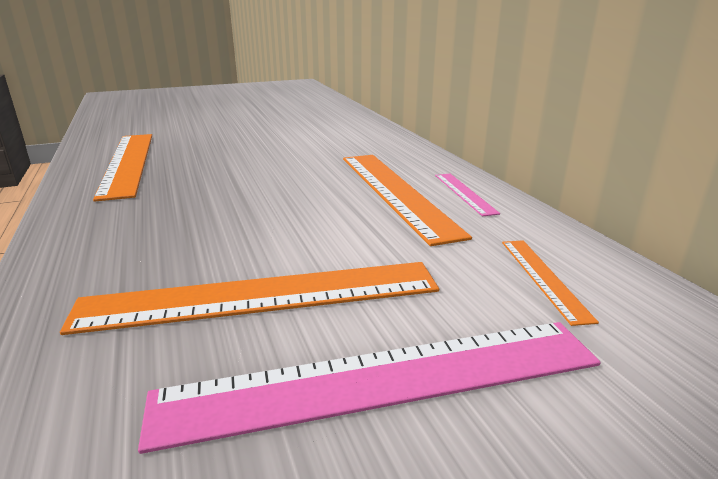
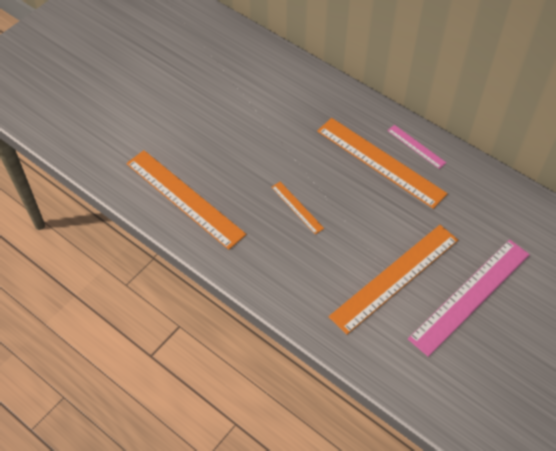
camera: 30 degrees left, 30 degrees up
orange ruler [502,240,599,326] -> orange ruler moved to [271,182,324,234]

